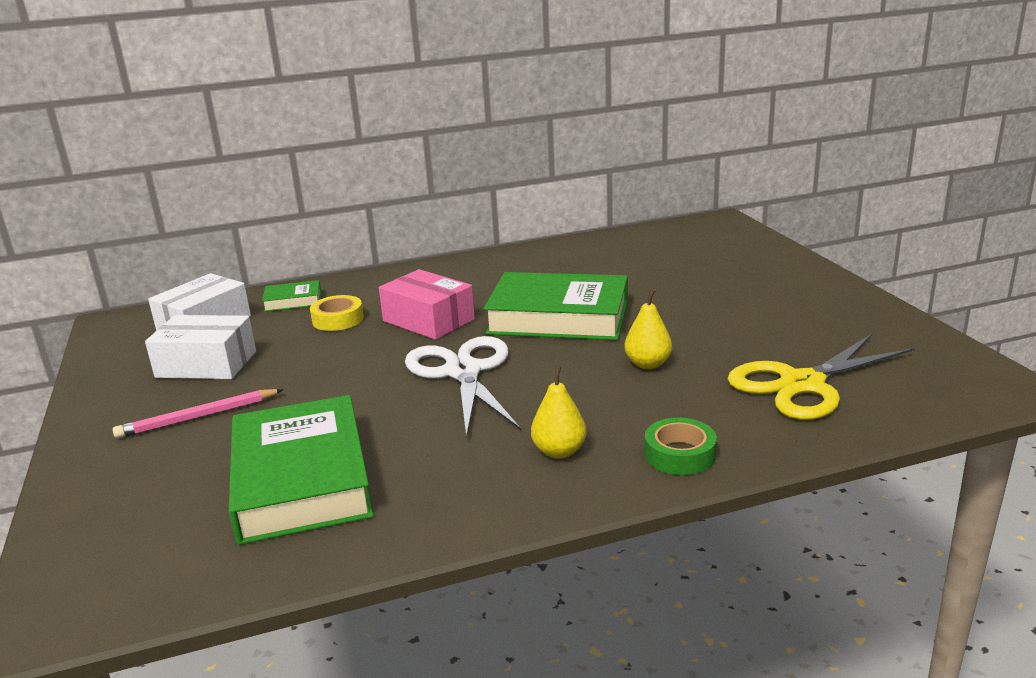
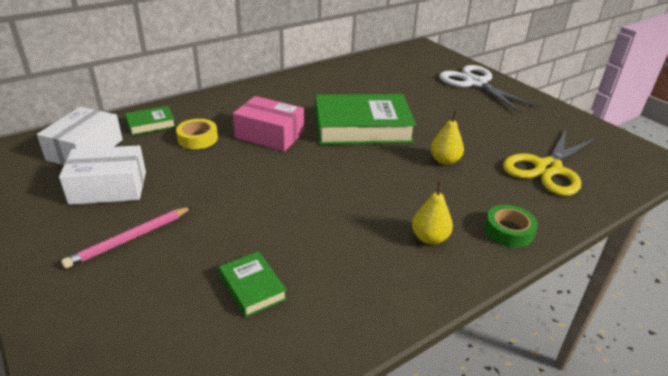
camera: 20 degrees left, 10 degrees up
green book [229,395,374,545] -> green book [219,251,287,317], size x0.45
white scissors [405,336,521,438] -> white scissors moved to [439,65,540,113]

